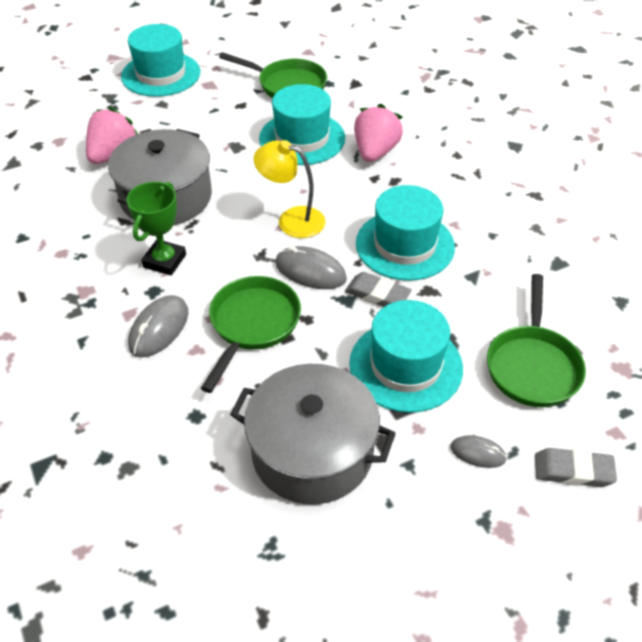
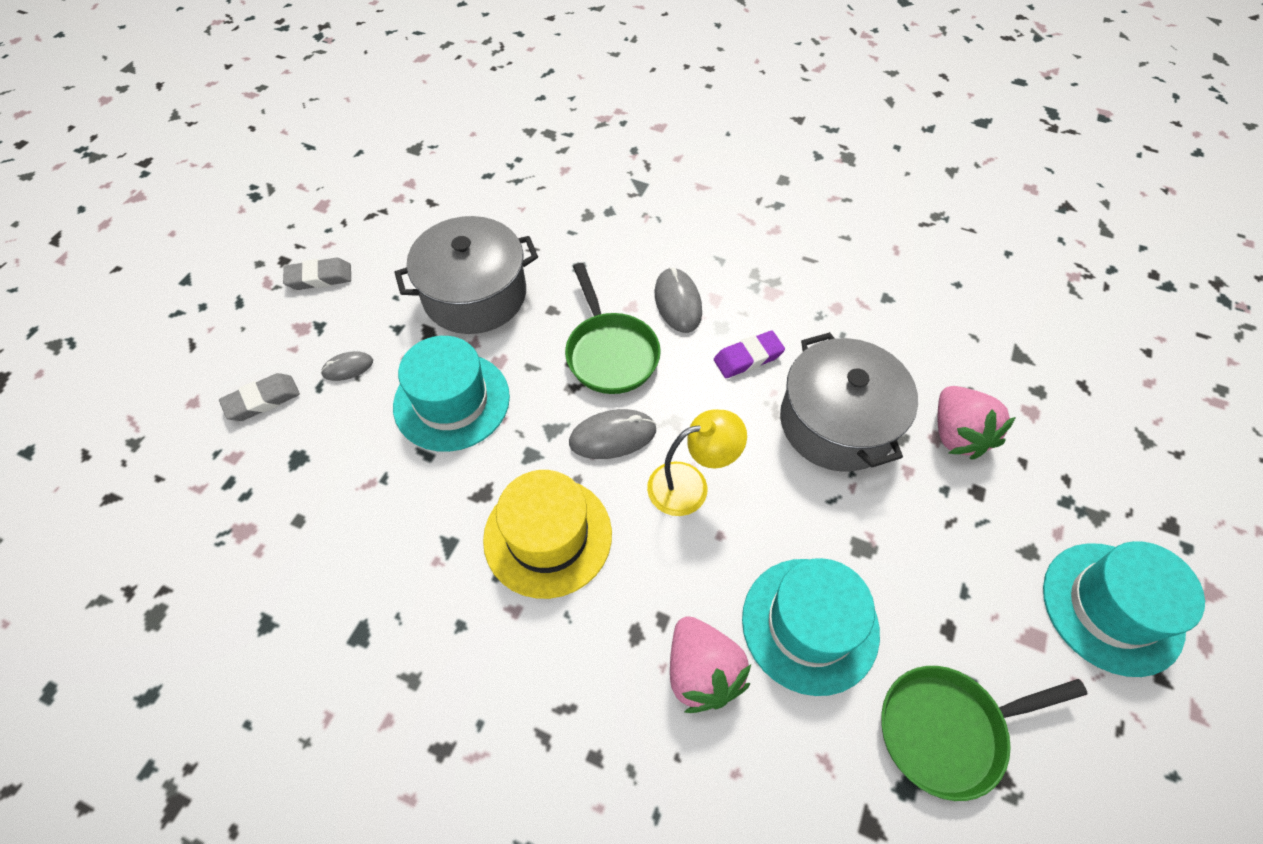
camera: 140 degrees right, 10 degrees up
green trophy [126,182,186,275] -> purple eraser [714,331,785,378]
grey eraser [345,272,412,307] -> grey eraser moved to [283,258,351,290]
turquoise hat [356,185,455,281] -> yellow hat [483,470,612,599]
green pan [487,274,586,407] -> none

